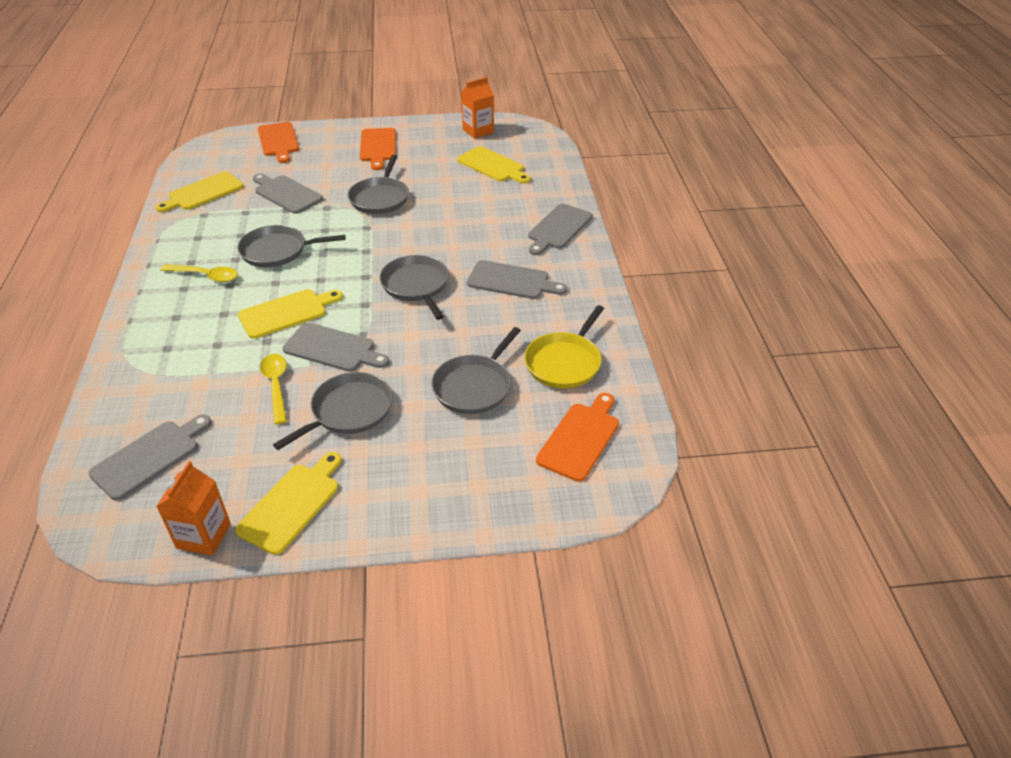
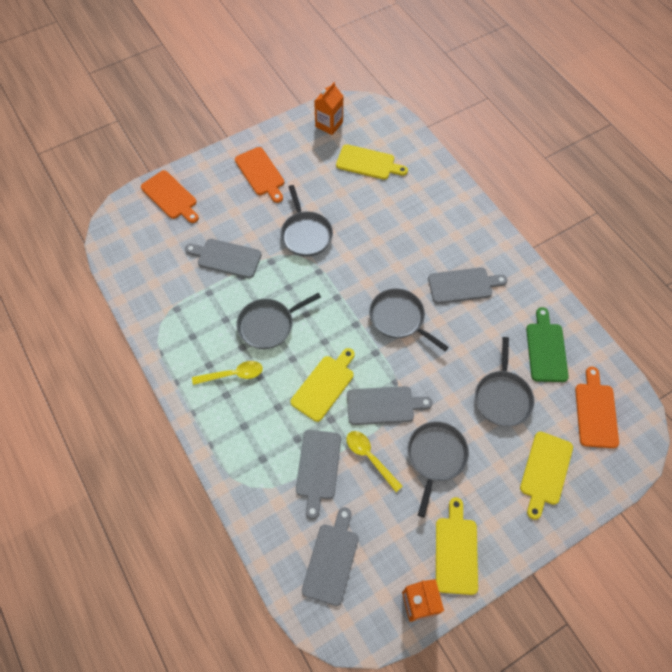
camera: 25 degrees left, 20 degrees up
yellow cutting board [155,171,244,212] -> yellow cutting board moved to [520,431,573,520]
yellow pan [524,305,604,389] -> green cutting board [526,307,569,382]
grey cutting board [528,204,593,255] -> grey cutting board moved to [296,430,341,519]

